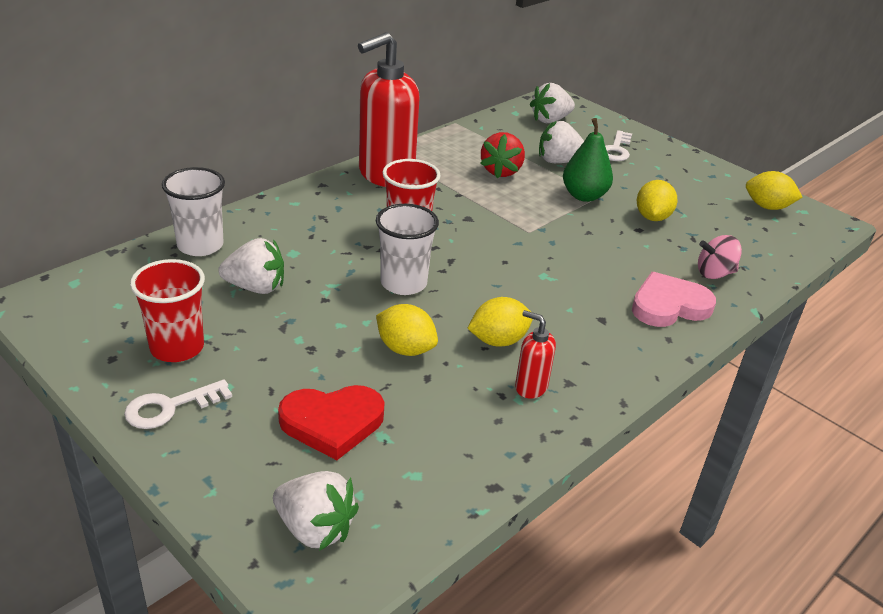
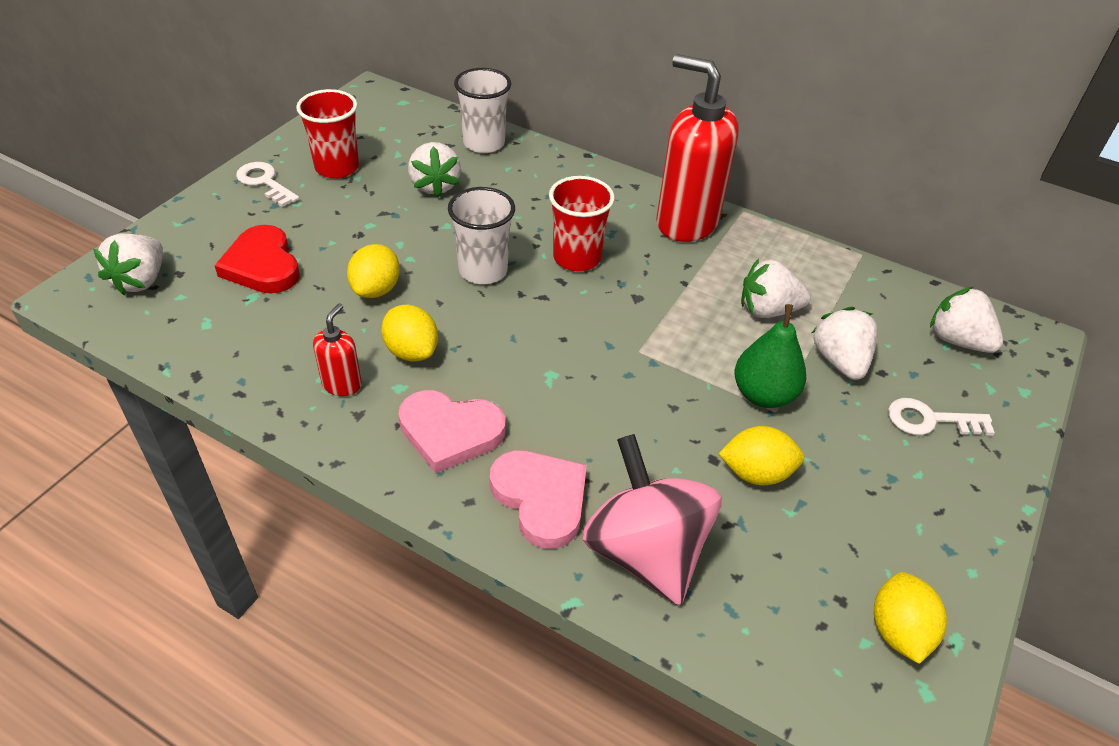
camera: 75 degrees right, 10 degrees up
red strawberry [480,132,525,179] -> white strawberry [741,258,811,318]
pink spinning top [698,235,742,279] -> pink spinning top [583,434,722,605], size x1.95
none -> pink heart [398,390,506,473]

